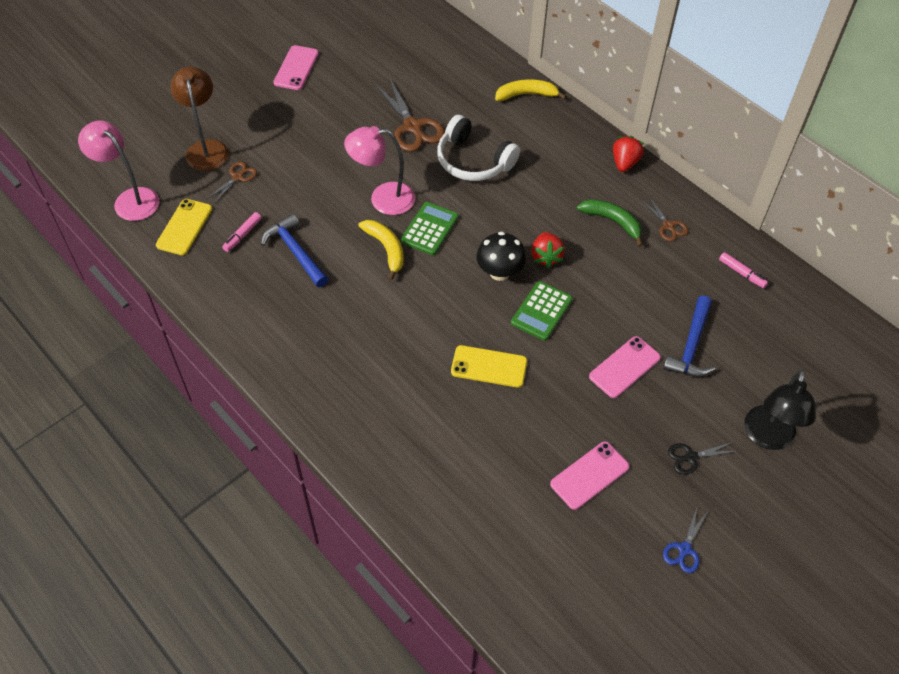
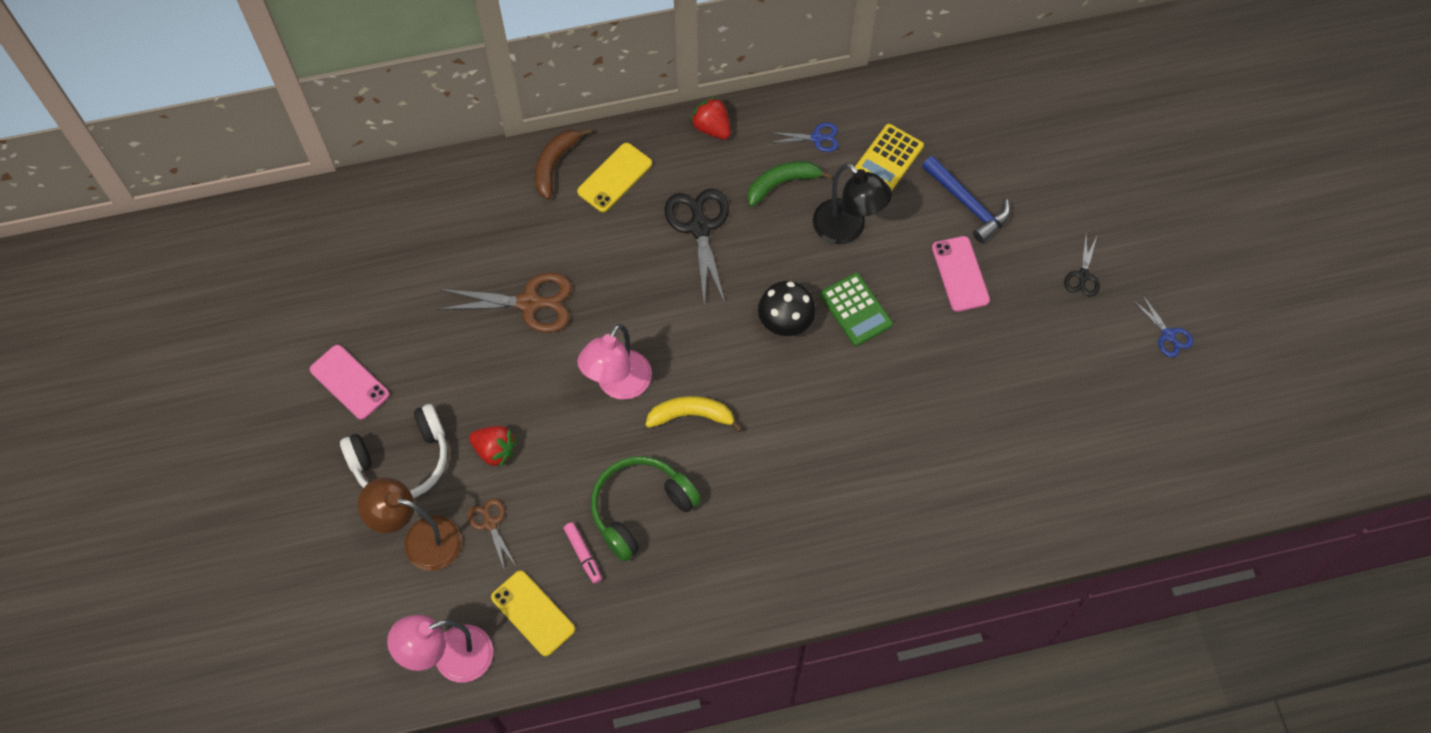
camera: 60 degrees left, 10 degrees up
blue hammer [261,214,328,287] -> green headphones [591,456,701,562]
green calculator [401,202,459,255] -> none
white headphones [437,115,520,181] -> white headphones moved to [340,404,447,498]
yellow phone [451,345,527,388] -> yellow phone moved to [577,143,652,212]
yellow banana [495,79,566,101] -> brown banana [535,128,591,199]
red strawberry [531,232,565,268] -> red strawberry moved to [469,426,516,468]
pink phone [550,441,629,510] -> none
brown scissors [641,197,688,241] -> blue scissors [770,123,839,152]
pink marker [719,252,768,288] -> none
black lamp [744,370,816,450] -> black lamp moved to [813,163,892,244]
none -> black scissors [665,188,729,304]
none -> yellow calculator [855,124,924,191]

